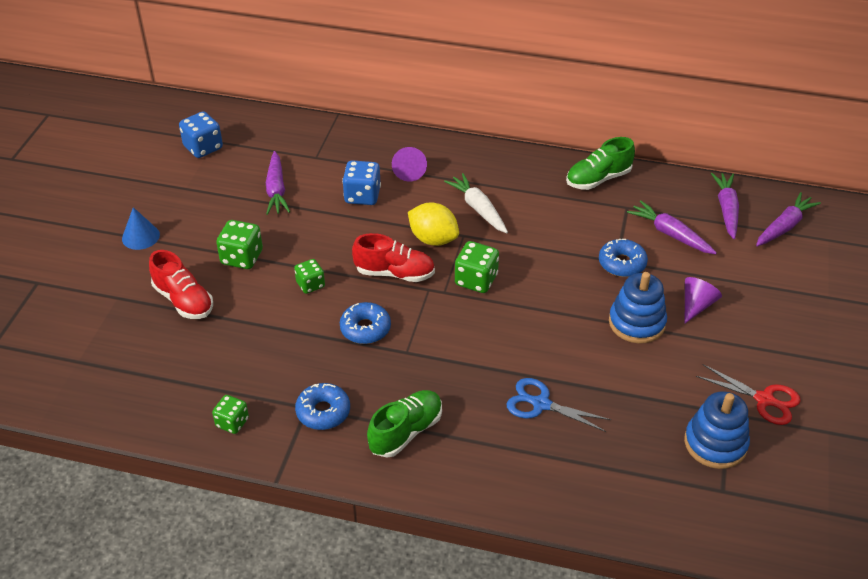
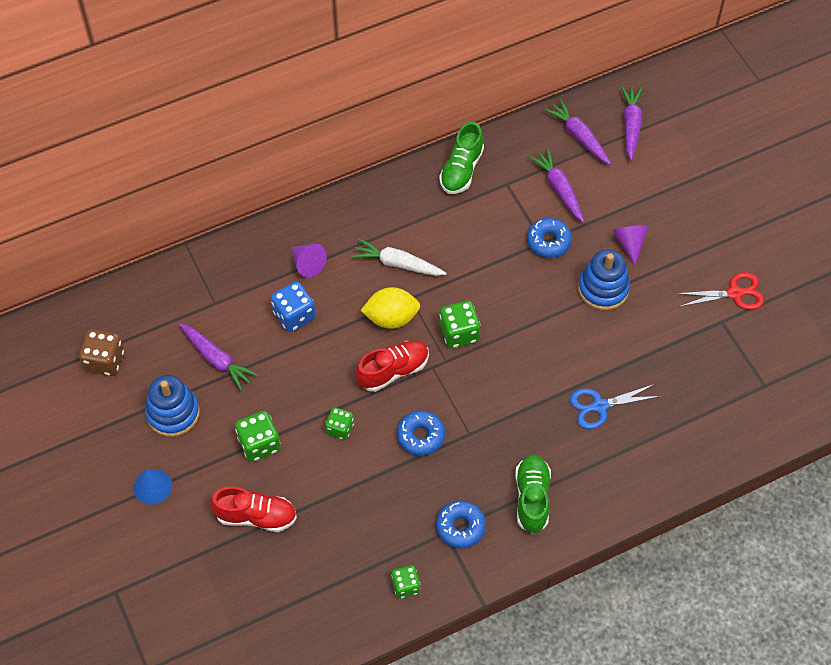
camera: 40 degrees left, 15 degrees up
blue dice [179,111,223,158] -> brown dice [79,329,124,376]
purple carrot [627,200,717,254] -> purple carrot turned 60 degrees clockwise [529,148,584,223]
blue stacking toy [684,391,750,469] -> blue stacking toy moved to [145,375,200,437]

